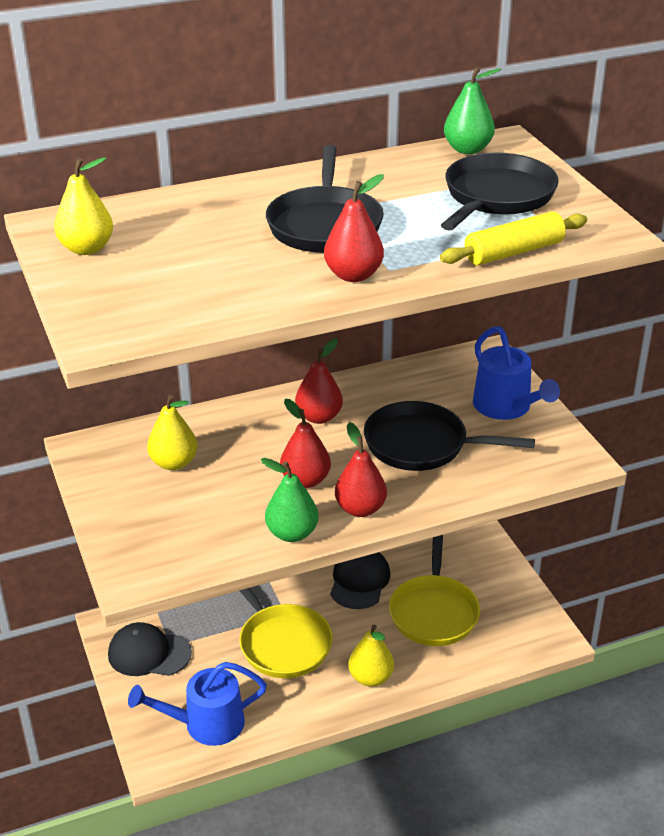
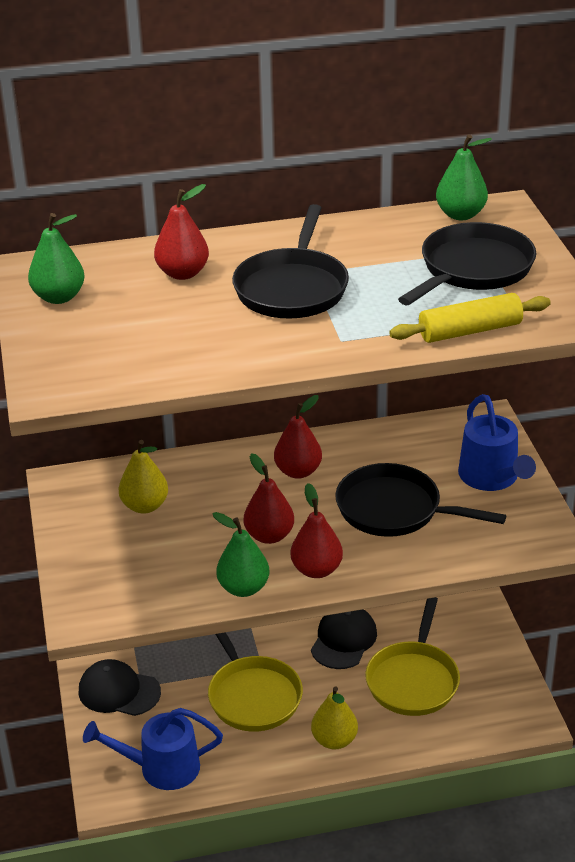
camera: 10 degrees right, 0 degrees up
yellow pear [54,157,113,255] -> green pear [28,213,84,304]
red pear [324,174,384,282] -> red pear moved to [154,184,209,280]

